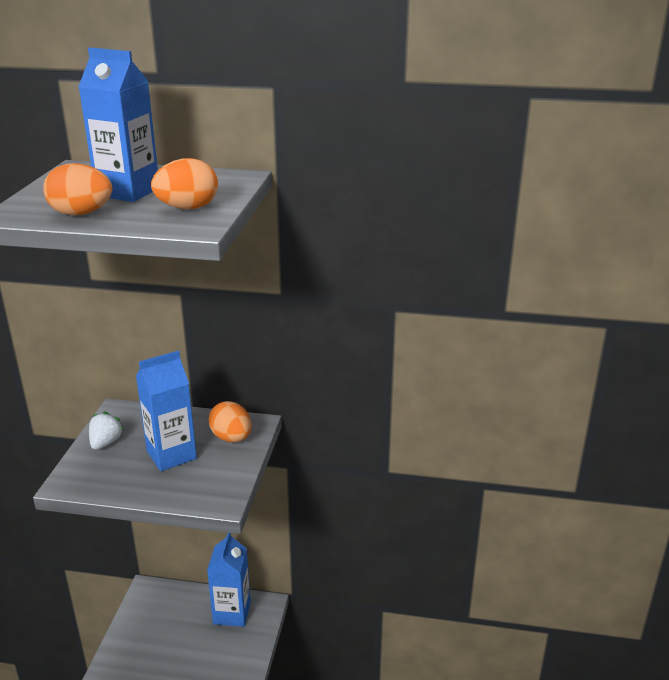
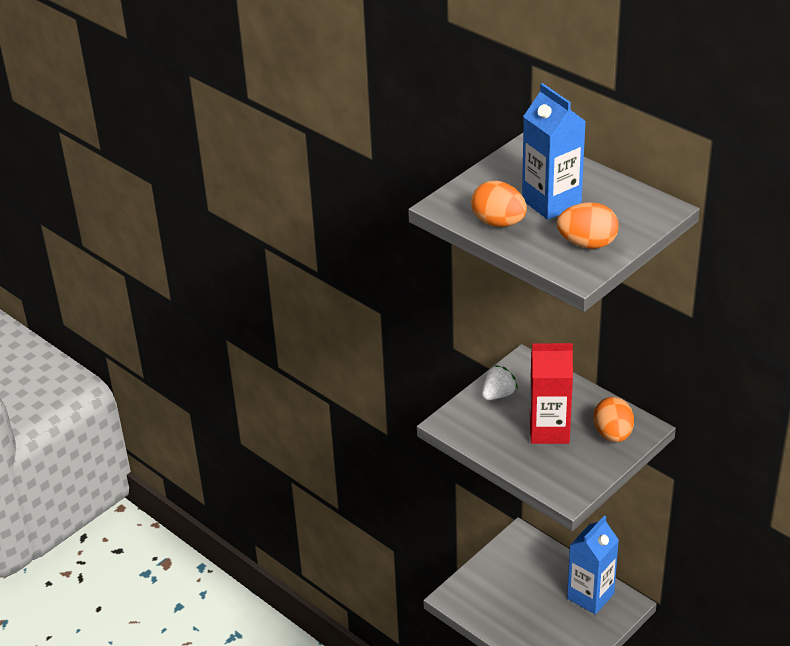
camera: 35 degrees right, 10 degrees up
blue carton [136,351,197,471] -> red carton [530,343,573,444]

